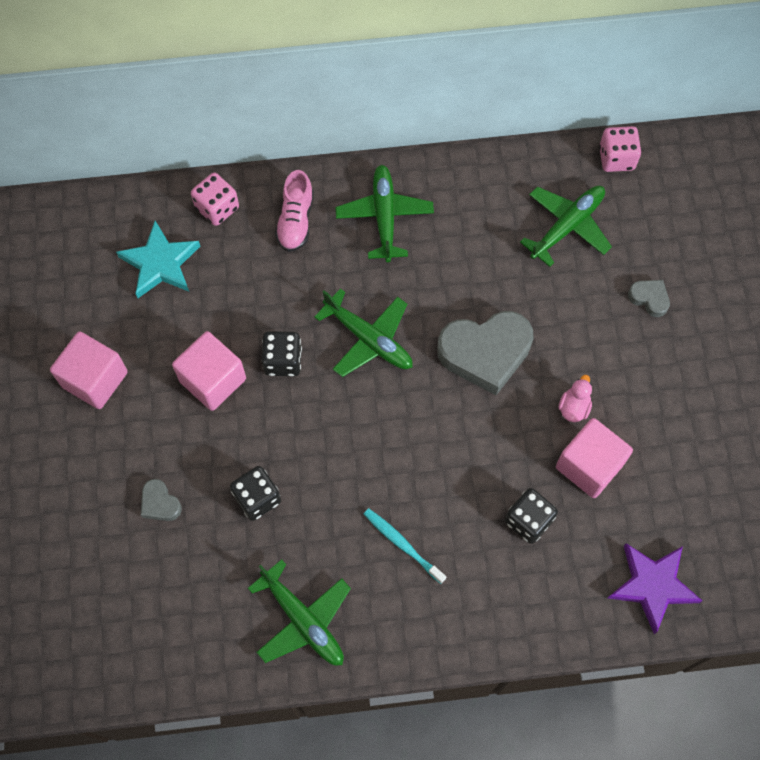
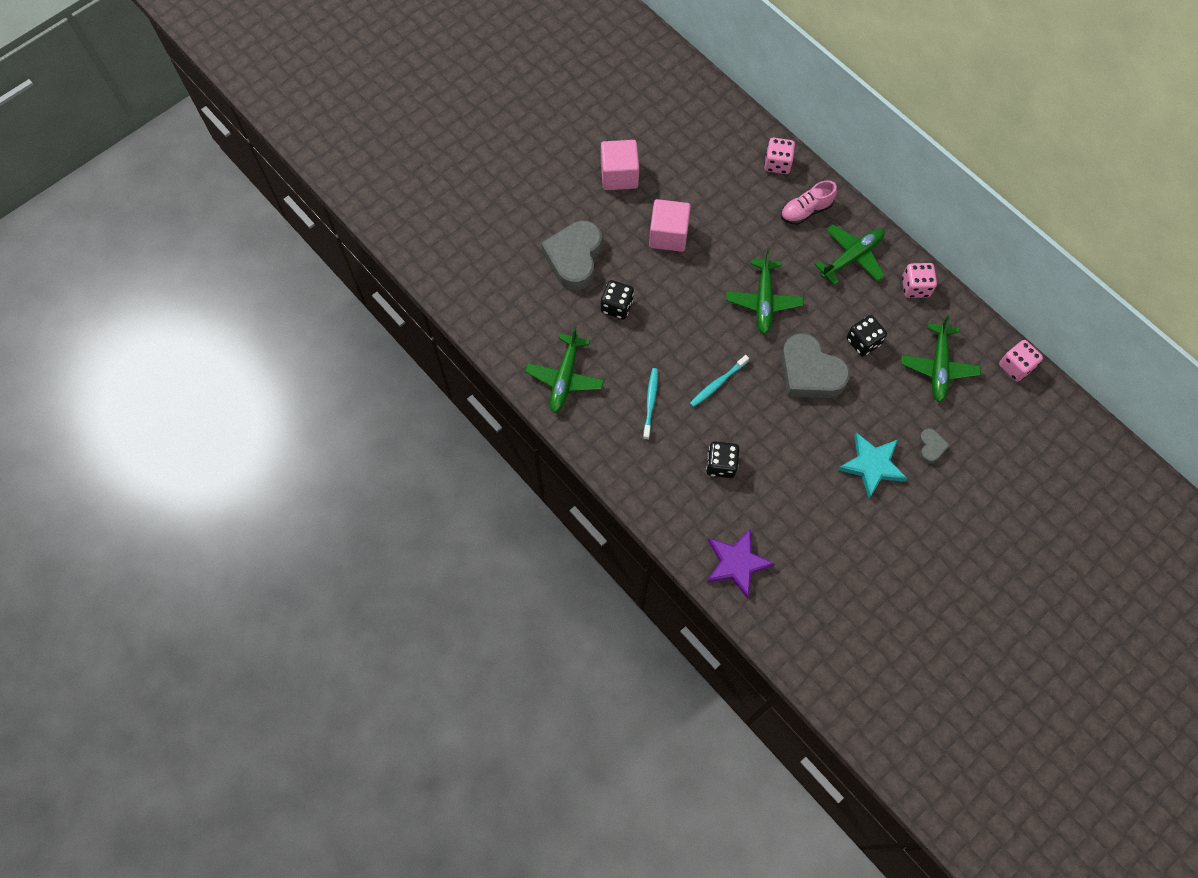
camera: 55 degrees right, 0 degrees up
turquoise star [116,221,200,298] -> turquoise star moved to [838,432,908,498]
grey heart [141,479,182,521] -> grey heart [541,221,602,290], size x2.17
black dice [261,331,302,376] -> black dice moved to [847,315,887,356]
green plane [520,186,612,267] -> green plane turned 90 degrees clockwise [901,315,981,402]
pink cube [556,418,633,498] -> none
pink duck [558,375,592,422] -> none
none -> turquoise toothbrush [690,355,749,407]
none -> pink dice [902,263,937,298]

